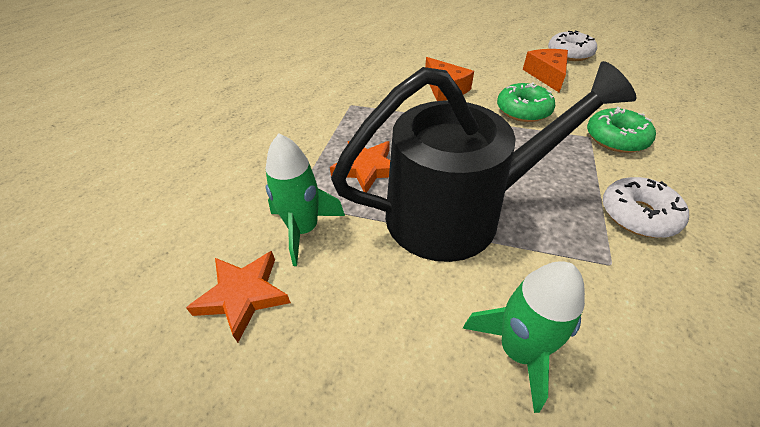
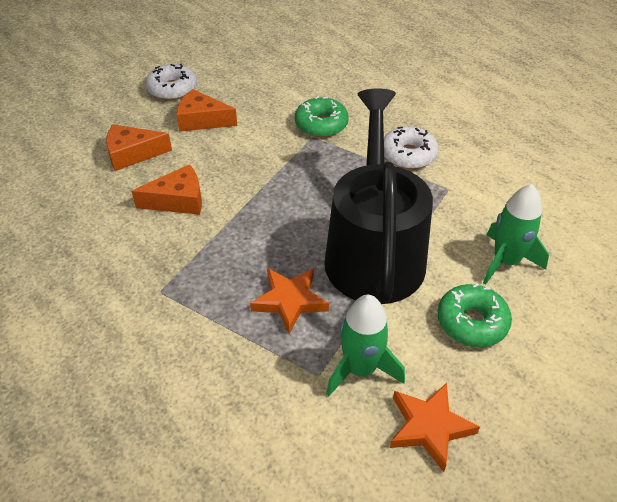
camera: 75 degrees left, 0 degrees up
green donut [497,82,556,122] -> green donut moved to [437,283,512,347]
none -> orange cheese [106,124,172,171]

